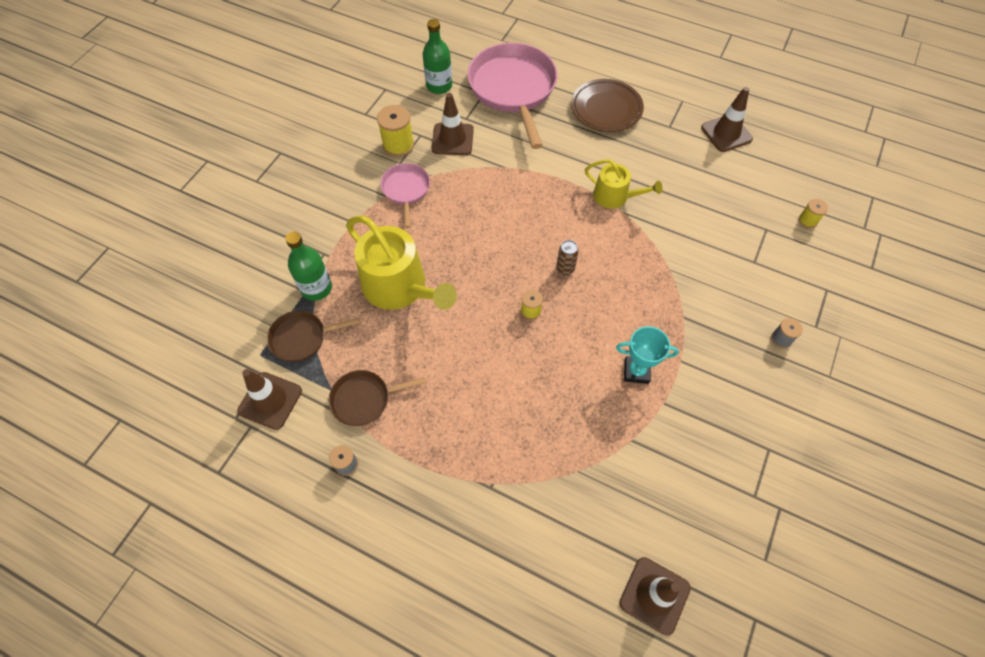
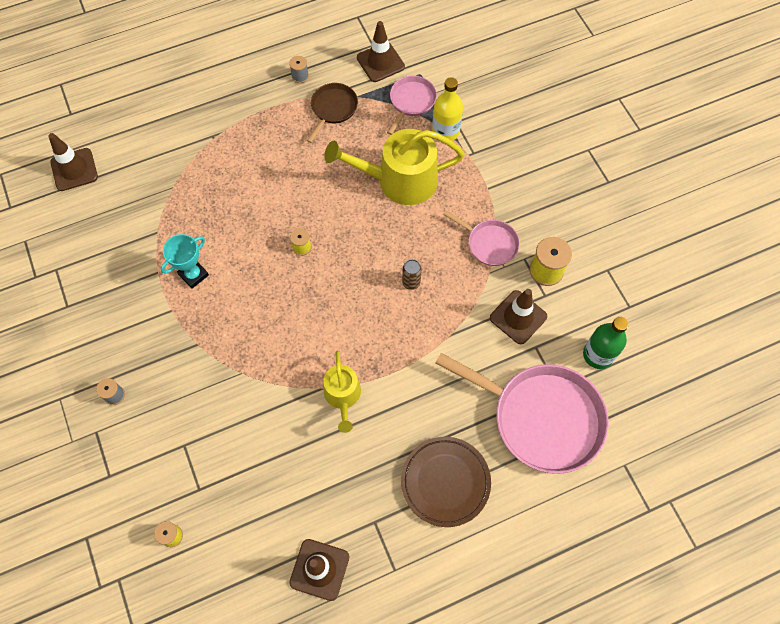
camera: 130 degrees right, 5 degrees up
brown pan [267,311,360,362] -> pink pan [387,76,437,135]
green bottle [285,232,332,301] -> yellow bottle [432,77,463,141]
brown can [556,240,579,275] -> brown can moved to [402,259,422,290]
yellow watering can [585,159,663,209] -> yellow watering can turned 75 degrees counterclockwise [323,351,361,433]

